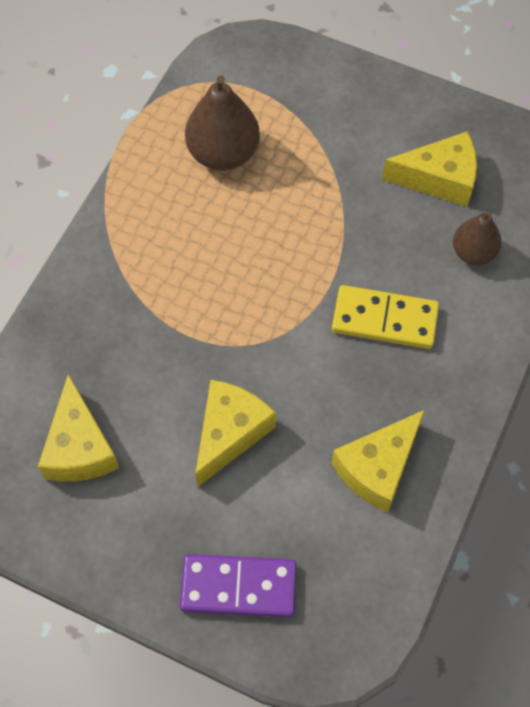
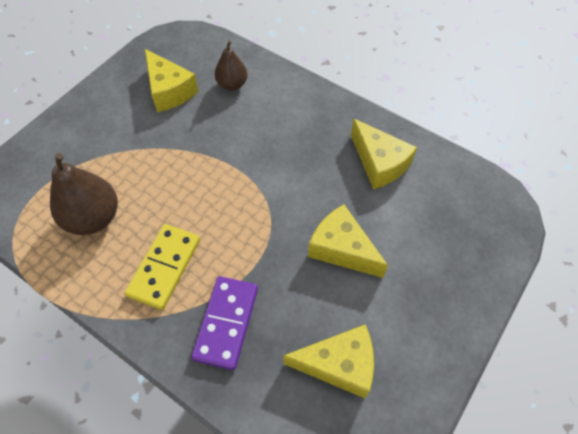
camera: 80 degrees left, 5 degrees down
purple domino [180,554,296,618] -> purple domino moved to [191,276,258,370]
yellow domino [332,285,439,349] -> yellow domino moved to [125,224,200,310]
yellow cheese [382,131,477,207] -> yellow cheese turned 135 degrees clockwise [145,49,199,112]

